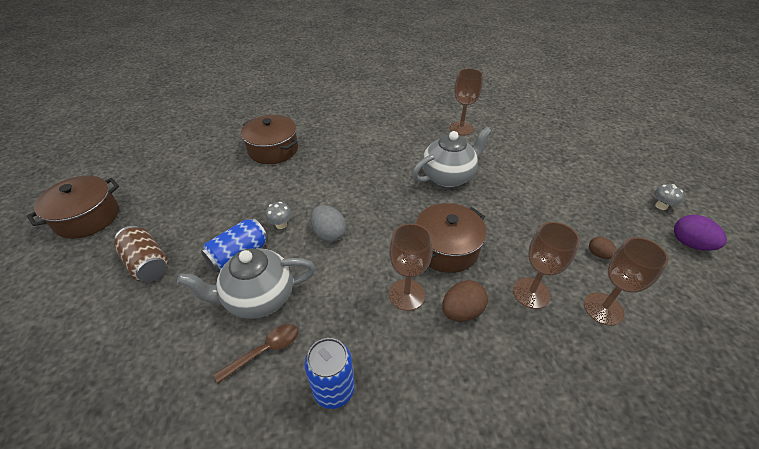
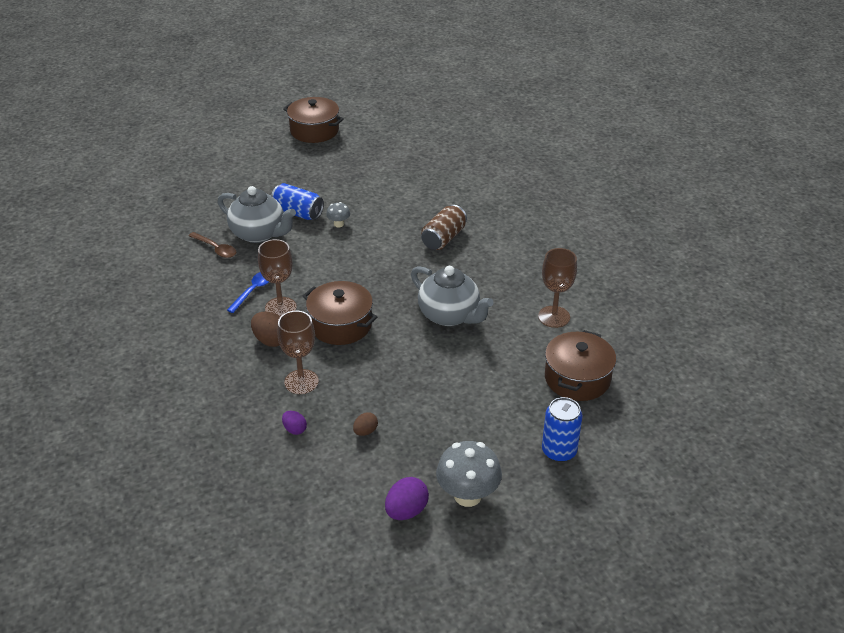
camera: 75 degrees right, 5 degrees down
brown can [114,226,169,282] -> brown can moved to [421,205,467,250]
grey teapot [177,248,315,319] -> grey teapot turned 150 degrees clockwise [217,186,296,243]
brown pot [241,115,298,164] -> brown pot moved to [545,330,616,401]
blue can [304,338,355,409] -> blue can moved to [542,397,583,462]
grey egg [311,205,346,242] -> none
brown goblet [584,237,669,326] -> purple egg [282,411,307,435]
grey mushroom [654,184,684,210] -> grey mushroom [436,441,502,507], size x2.02
none -> blue spoon [227,272,269,313]

